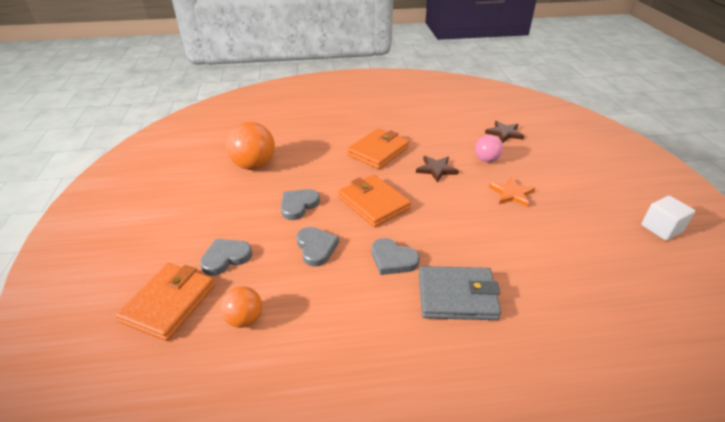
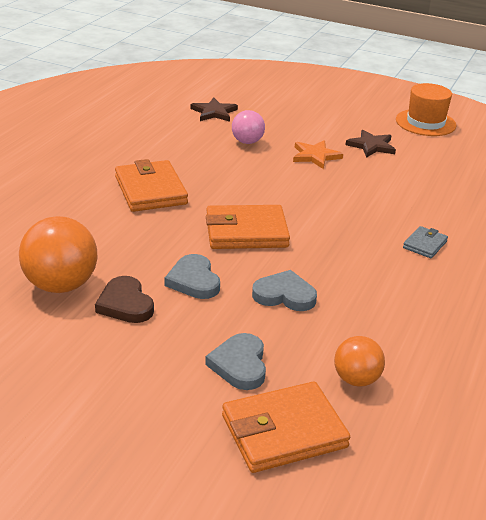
camera: 60 degrees left, 5 degrees down
orange wallet [116,263,215,341] -> orange wallet turned 75 degrees counterclockwise [222,382,350,473]
grey heart [372,238,420,275] -> none
brown star [416,156,459,183] -> brown star moved to [346,130,396,158]
grey wallet [419,266,501,320] -> grey wallet [403,226,448,258], size x0.51
white cube [641,196,695,241] -> orange hat [396,83,456,136]
none -> brown heart [95,276,154,323]

